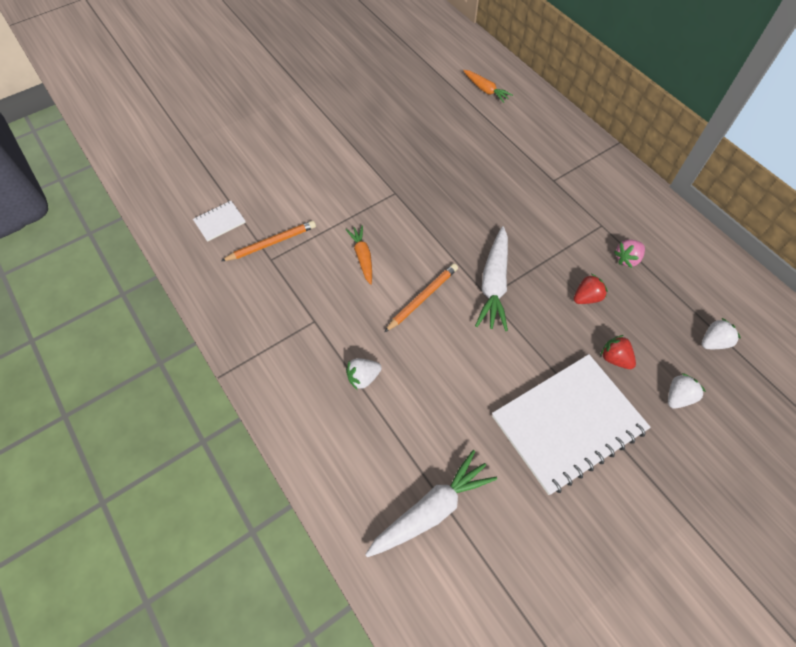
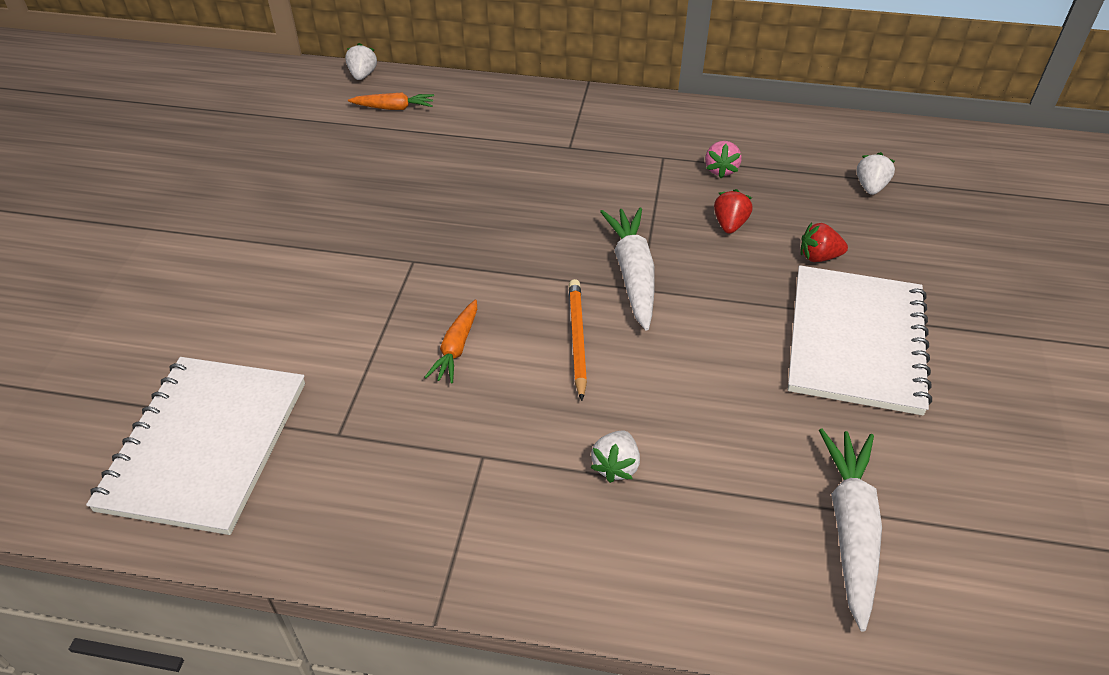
camera: 45 degrees left, 15 degrees down
white notebook [193,201,246,242] -> white notebook [86,357,305,535], size x2.43
orange pencil [221,221,316,261] -> none
orange carrot [346,225,372,285] -> orange carrot turned 105 degrees counterclockwise [424,299,477,384]
white carrot [475,226,508,331] -> white carrot turned 150 degrees counterclockwise [600,208,654,331]
white strawberry [668,373,706,409] -> white strawberry moved to [345,43,377,80]

